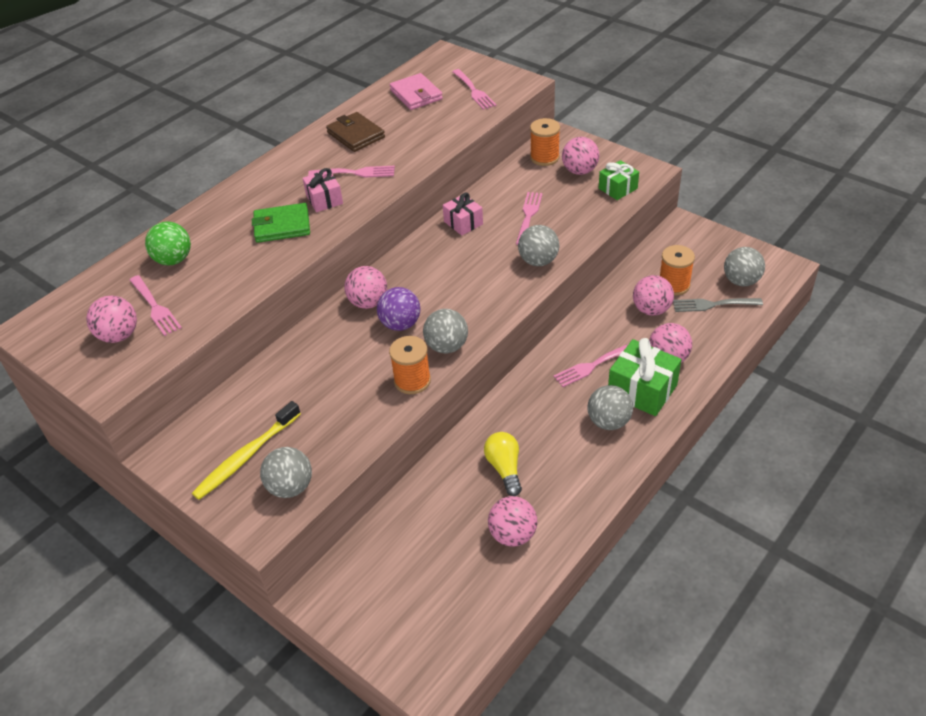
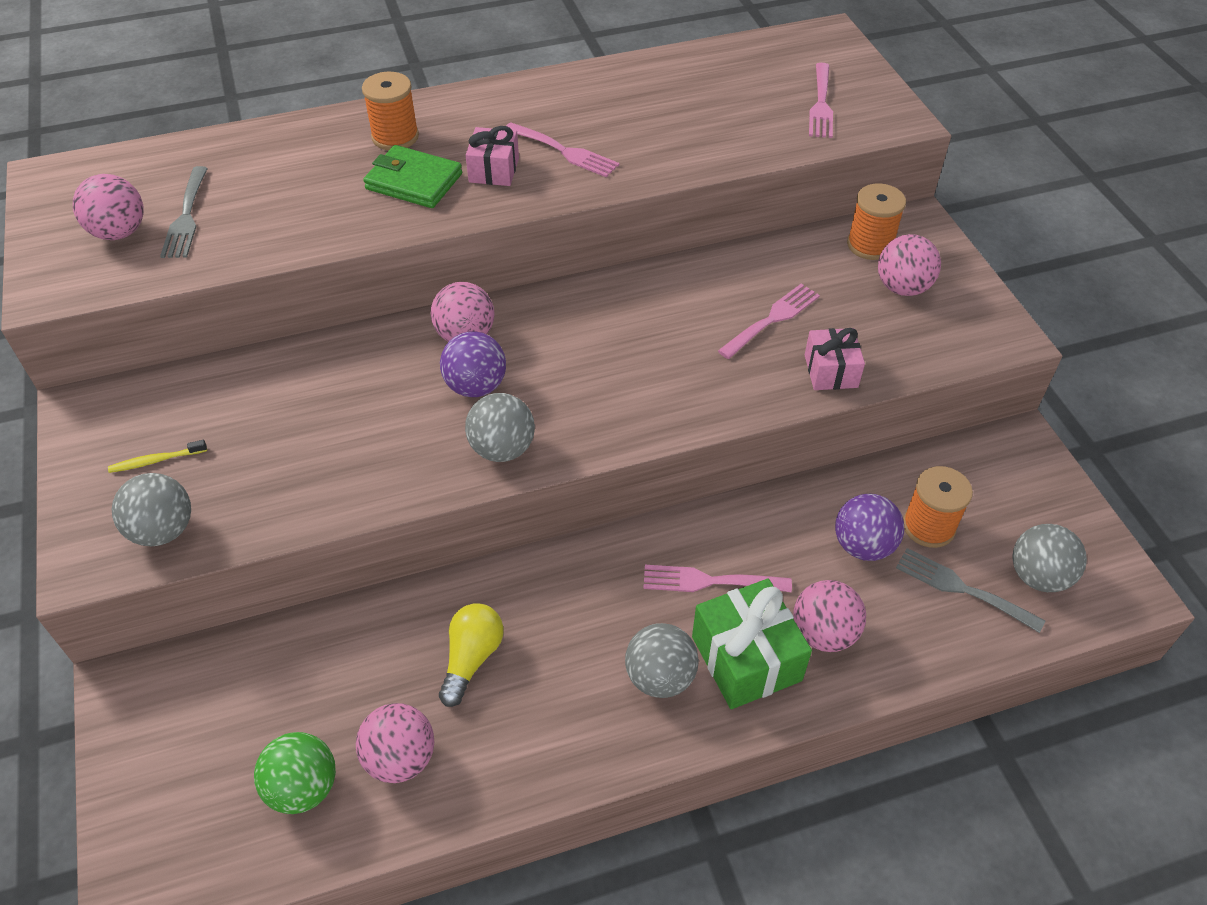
camera: 30 degrees right, 5 degrees up
pink fork [130,275,182,336] -> grey fork [160,166,208,258]
green ball [145,221,191,265] -> green ball moved to [254,732,336,814]
yellow toothbrush [192,401,301,500] -> yellow toothbrush [108,440,207,473], size x0.50
brown wallet [326,112,385,152] -> none
orange spool [389,336,431,394] -> orange spool moved to [362,72,419,150]
pink wallet [390,73,443,110] -> none
pink gift [443,193,483,236] -> pink gift moved to [805,328,865,390]
grey ball [518,225,559,266] -> none
green gift [599,160,639,200] -> none
pink ball [633,275,674,316] -> purple ball [835,494,904,561]

